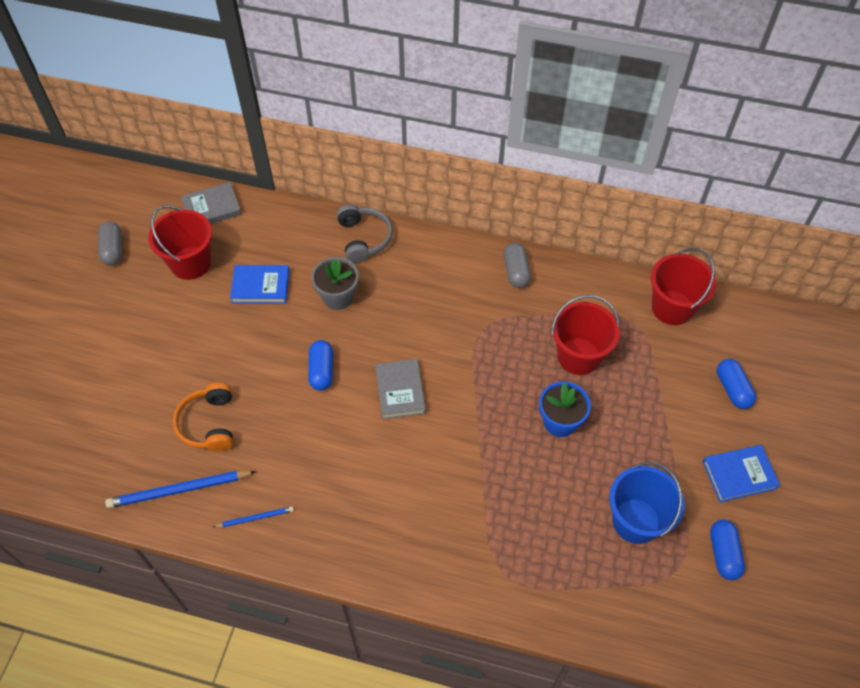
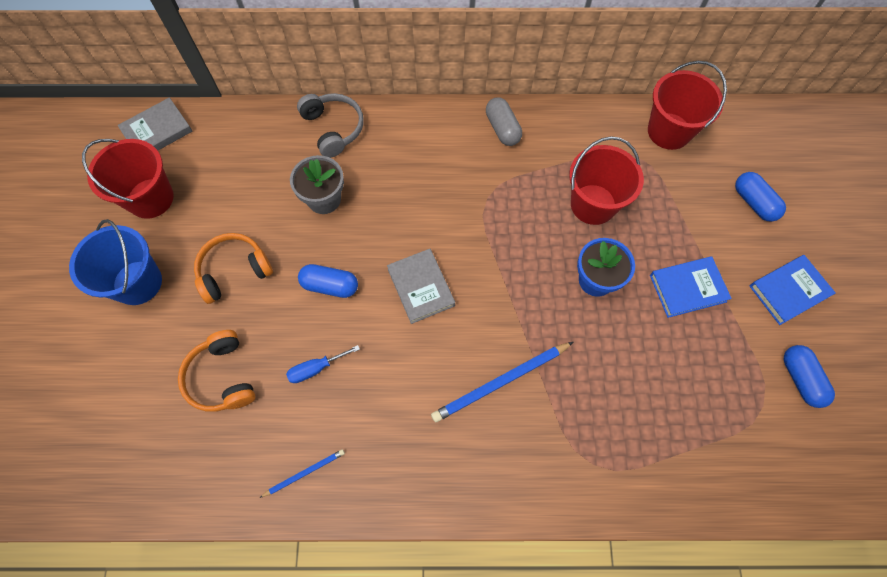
camera: 15 degrees left, 10 degrees up
grey capsule [98,221,122,266] -> none
blue pencil [105,471,256,508] -> blue pencil moved to [431,342,573,422]
blue book [230,265,289,304] -> blue book moved to [650,256,732,318]
blue capsule [308,340,333,391] -> blue capsule turned 60 degrees counterclockwise [298,264,358,298]
blue bucket [609,462,685,544] -> blue bucket moved to [69,219,162,305]
none -> orange headphones [194,233,273,304]
none -> blue screwdriver [286,345,360,383]

